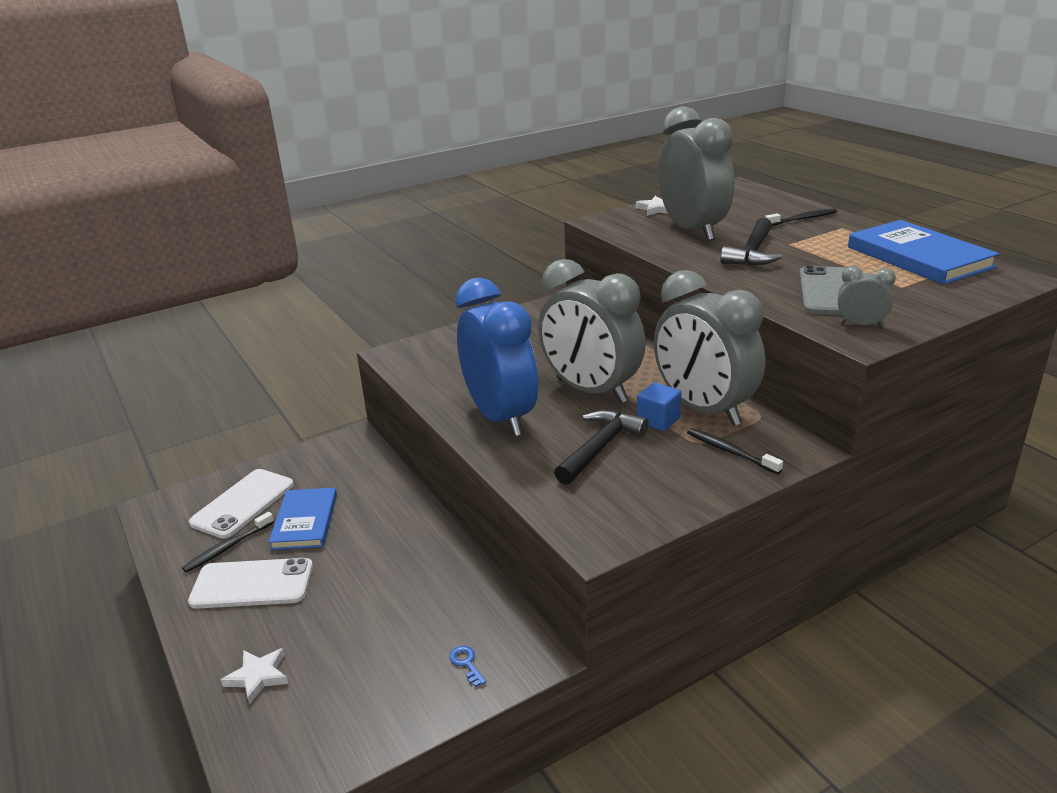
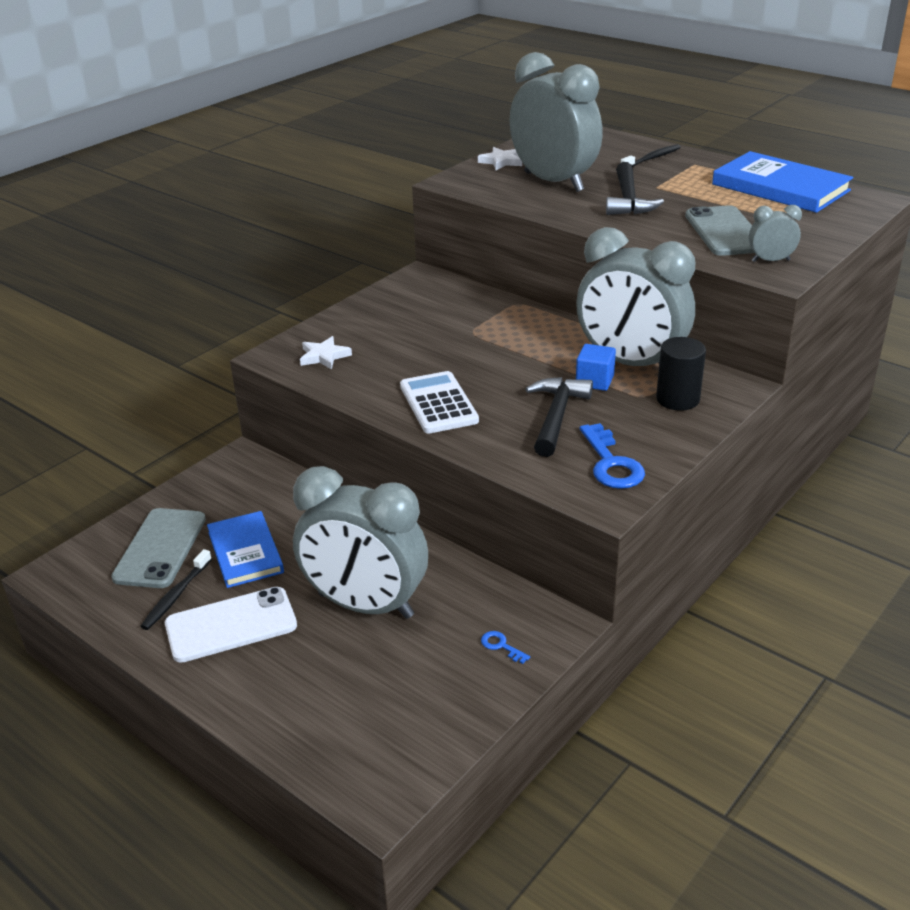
camera: 20 degrees left, 5 degrees up
white phone [189,469,294,539] -> grey phone [111,508,206,588]
white star [221,648,289,705] -> white star moved to [300,336,352,370]
blue clock [455,278,538,436] -> white calculator [400,371,479,434]
grey clock [538,259,646,403] -> grey clock moved to [293,466,428,619]
black toothbrush [687,428,783,474] -> black cylinder [656,337,706,411]
none -> blue key [580,423,645,489]

